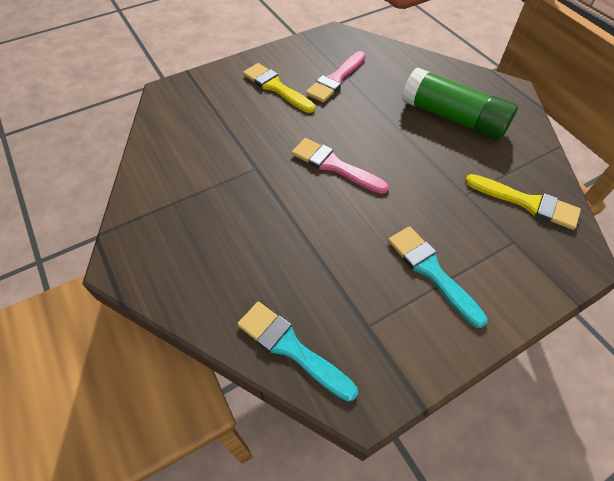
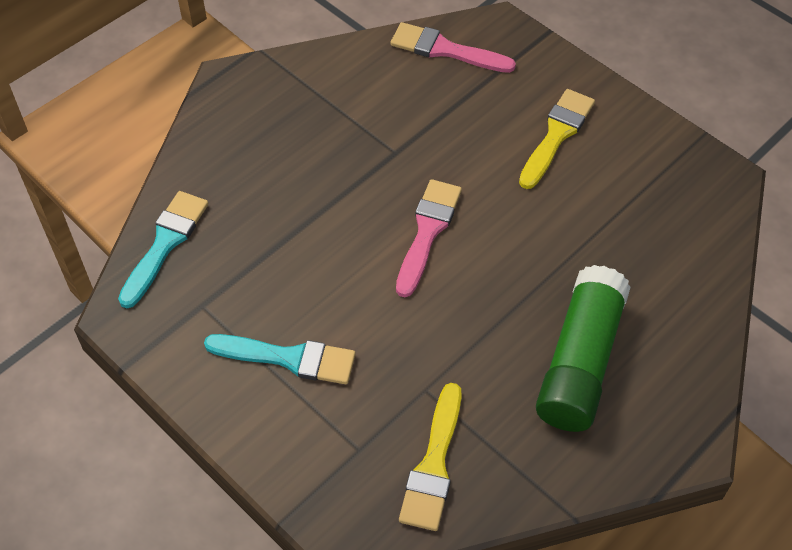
camera: 75 degrees right, 0 degrees up
pink brush [306,51,365,102] -> pink brush moved to [391,22,516,73]
turquoise brush [388,226,488,328] -> turquoise brush turned 60 degrees clockwise [204,334,356,384]

